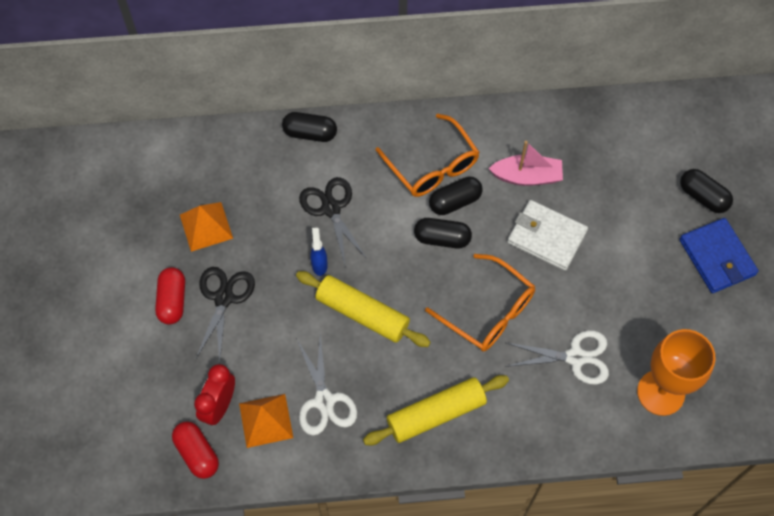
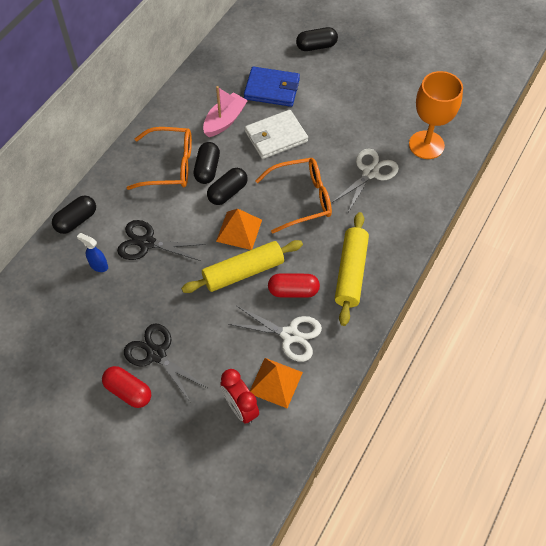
camera: 55 degrees left, 5 degrees down
red capsule [172,421,219,479] -> red capsule moved to [268,273,320,298]
orange pyramid [180,202,233,252] -> orange pyramid moved to [216,209,262,250]
blue spray bottle [311,228,328,276] -> blue spray bottle moved to [77,233,108,272]
blue wallet [679,218,759,293] -> blue wallet moved to [244,67,300,107]

